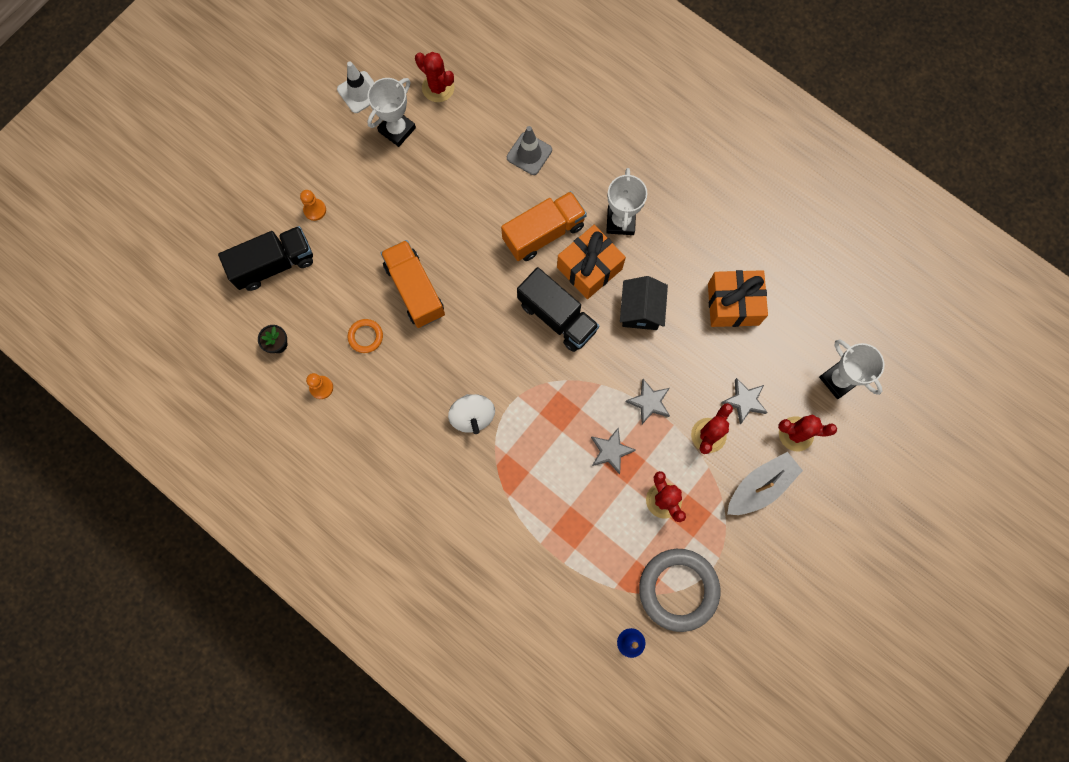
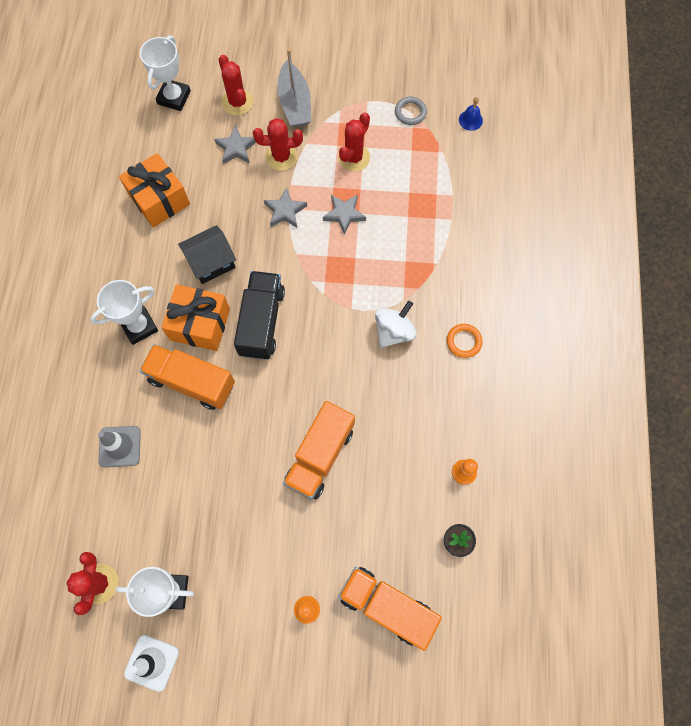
camera: 125 degrees left, 5 degrees down
black truck [218,226,313,291] -> orange truck [338,567,442,651]
orange ring [348,319,383,353] -> orange ring moved to [447,324,483,358]
grey ring [639,549,720,632] -> grey ring [395,97,427,125], size x0.46
grey boat [727,452,803,515] -> grey boat turned 120 degrees counterclockwise [277,49,311,127]

